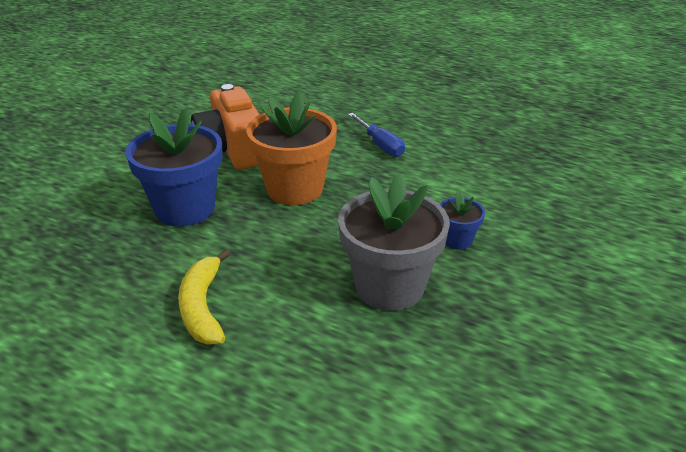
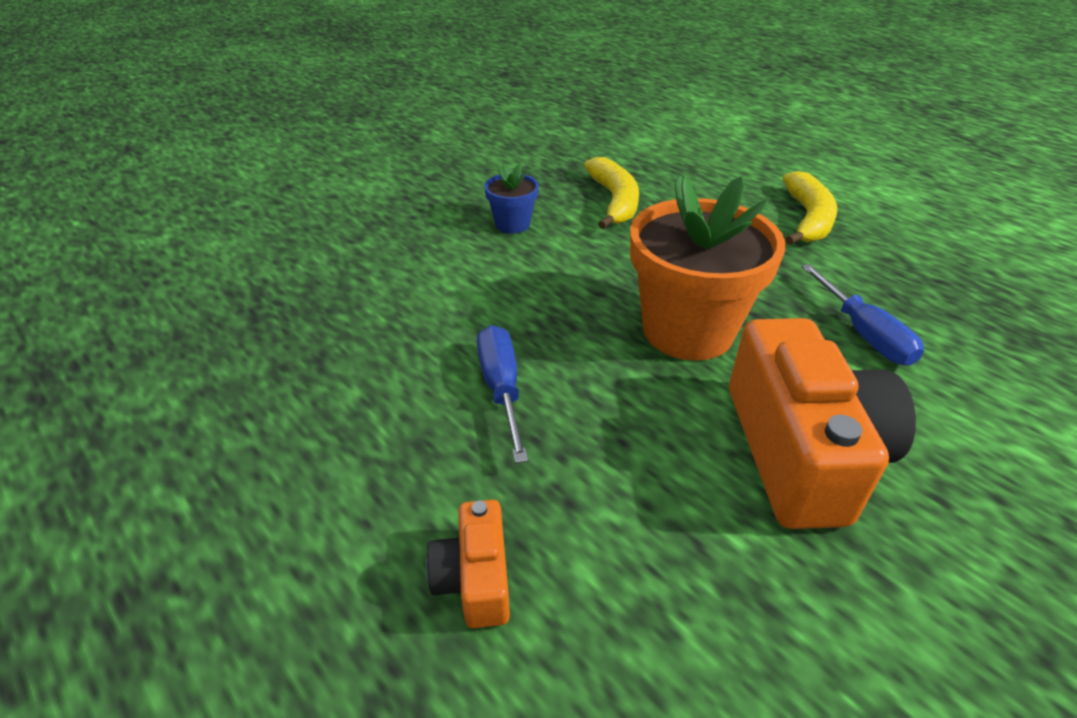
camera: 160 degrees left, 5 degrees up
blue flower pot [126,109,223,227] -> blue screwdriver [801,264,924,366]
grey flower pot [338,174,450,311] -> yellow banana [584,157,639,229]
none -> orange camera [426,500,510,628]

